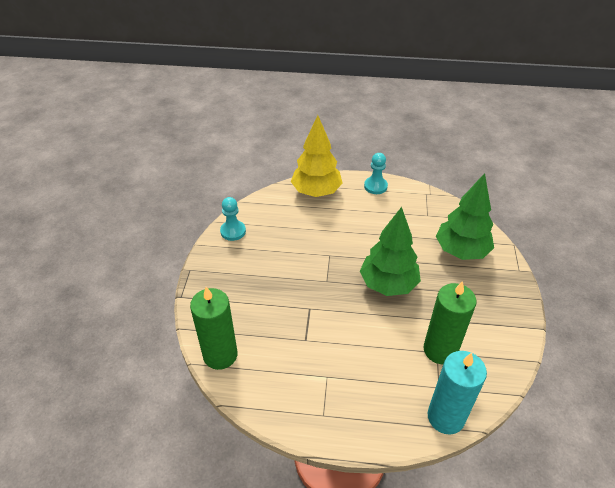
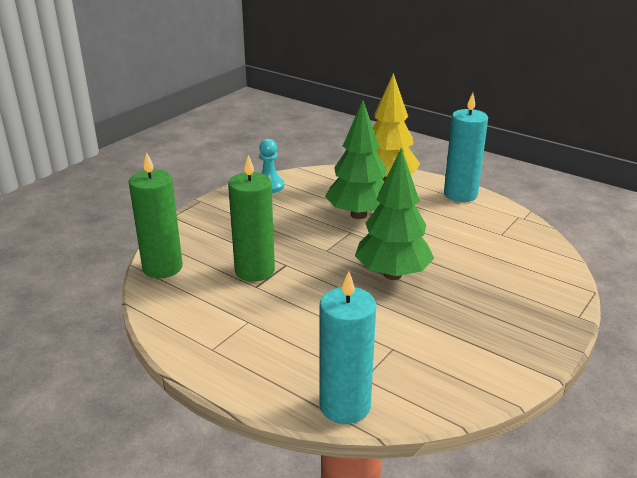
camera: 30 degrees right, 15 degrees down
turquoise pawn [364,153,388,194] -> turquoise candle [444,93,488,202]
green candle [424,281,476,364] -> green candle moved to [228,155,275,282]
green tree [436,173,494,260] -> green tree moved to [325,100,387,219]

